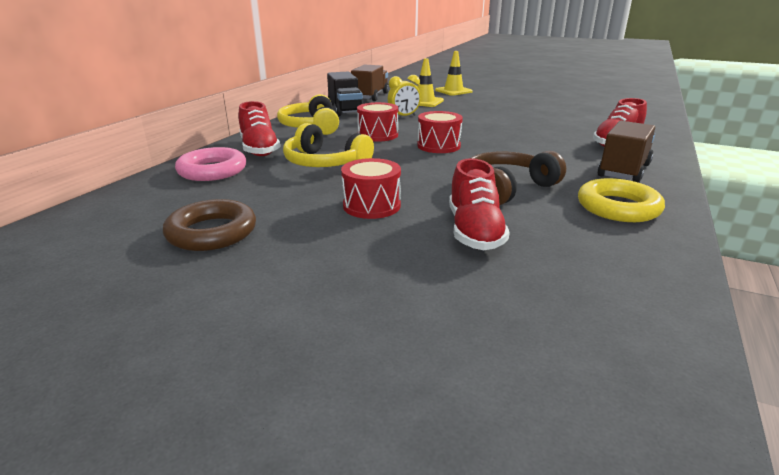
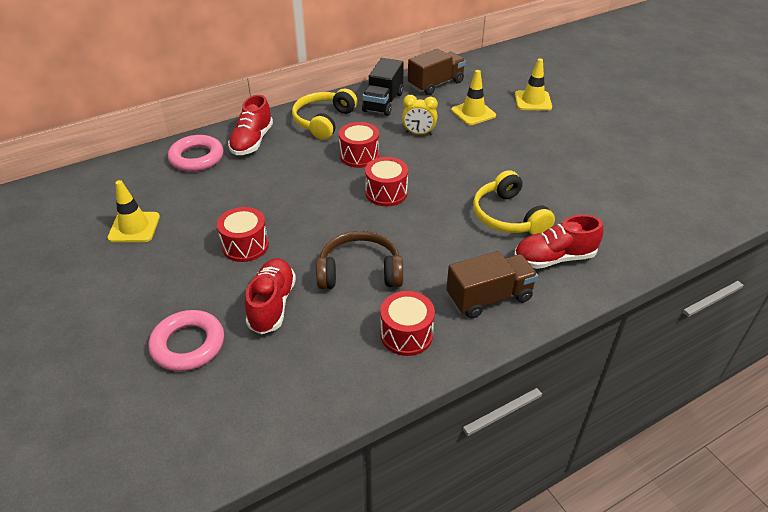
camera: 35 degrees right, 15 degrees up
brown ring [163,199,256,251] -> yellow traffic cone [107,180,160,242]
yellow headphones [283,123,374,167] -> yellow headphones moved to [473,170,555,235]
red shoe [449,158,510,250] -> red shoe turned 150 degrees clockwise [245,258,296,334]
yellow ring [578,178,665,222] -> red drum [380,291,435,356]
none -> pink ring [149,310,224,371]

